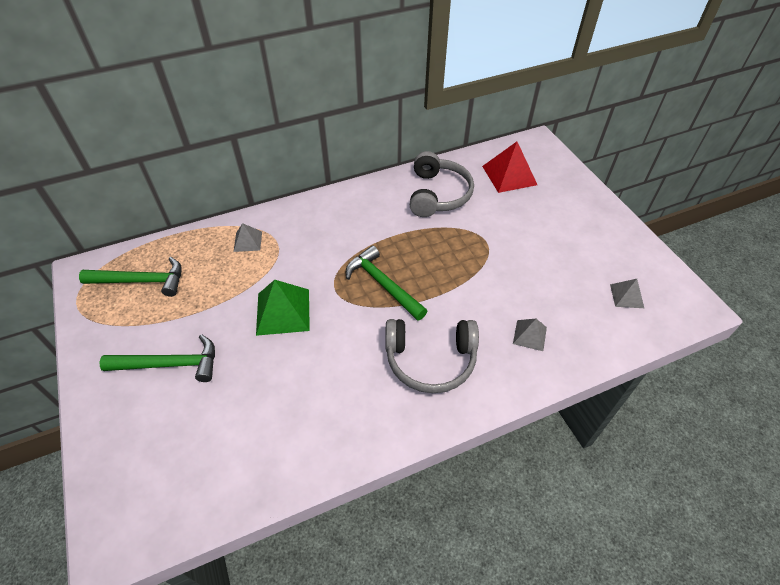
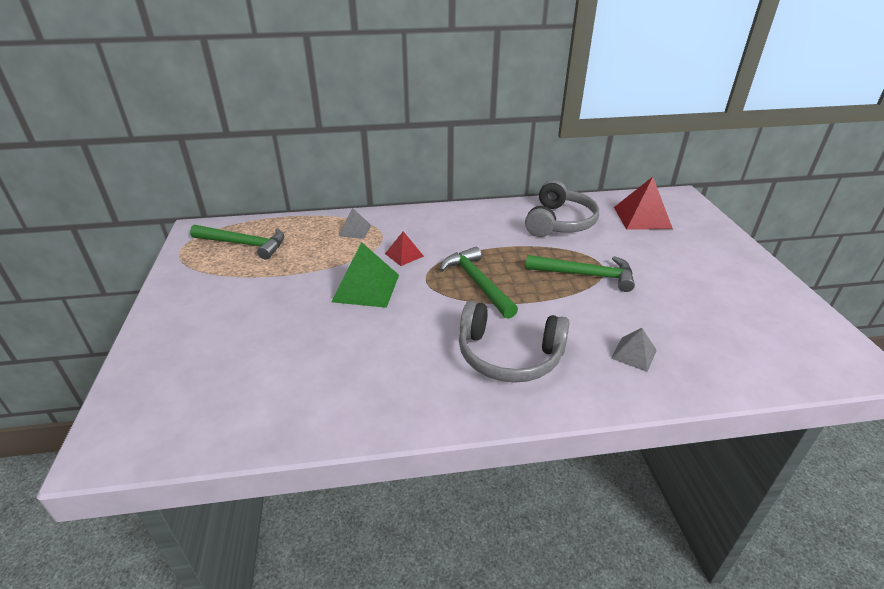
camera: 15 degrees right, 15 degrees down
green hammer [100,334,215,382] -> green hammer moved to [525,255,635,292]
grey pyramid [610,279,644,308] -> none
none -> red pyramid [385,231,424,266]

